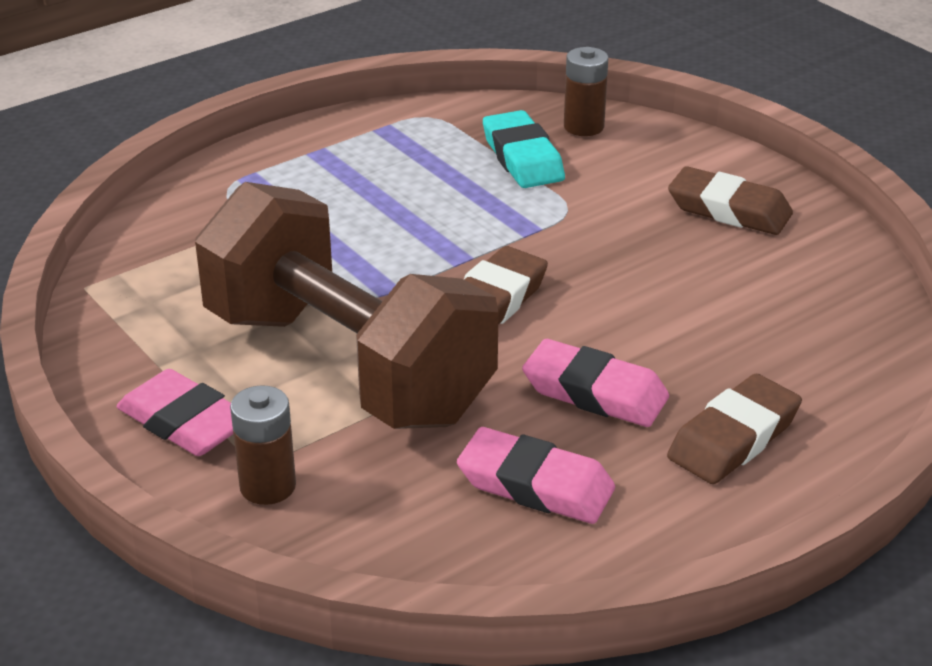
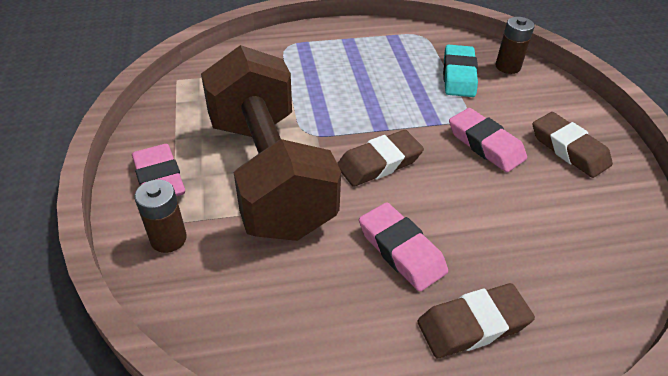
camera: 25 degrees right, 10 degrees up
pink eraser [457,427,615,524] -> pink eraser moved to [449,108,527,172]

